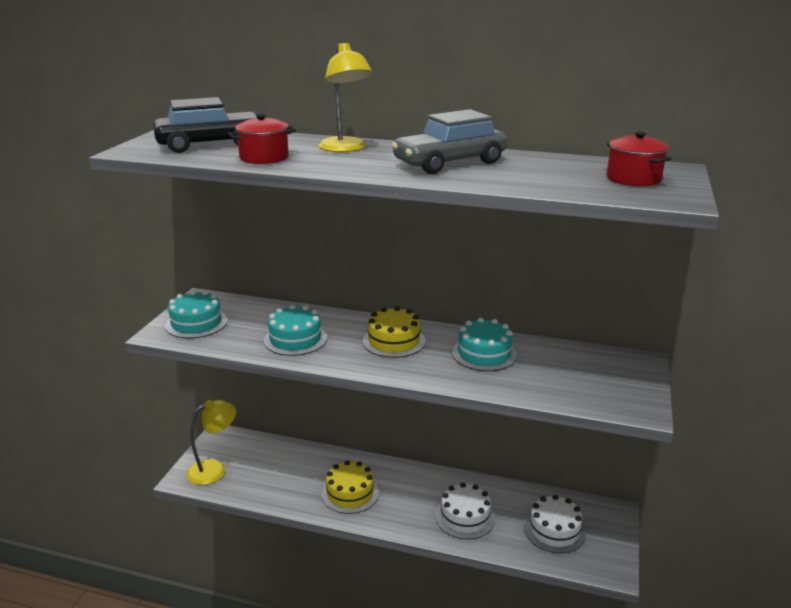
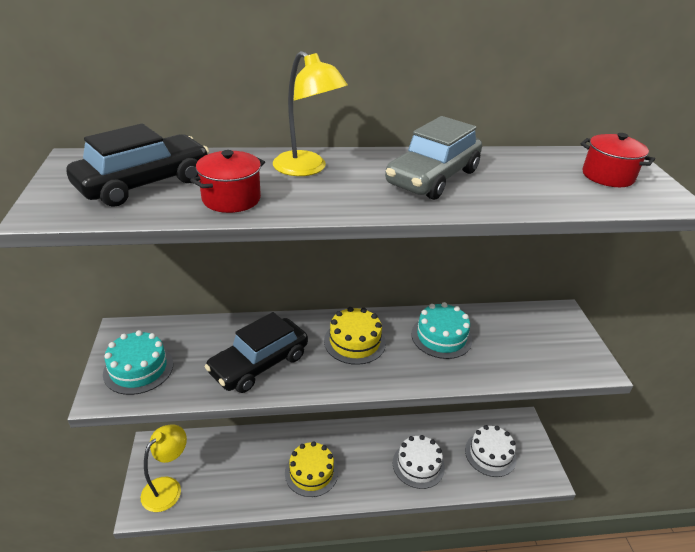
camera: 25 degrees left, 10 degrees up
turquoise cake [264,305,327,356] -> black car [205,312,308,393]

